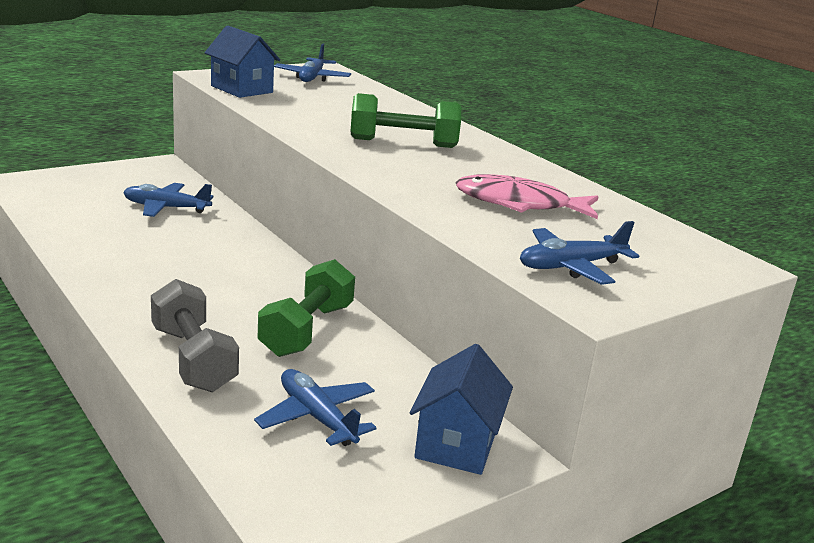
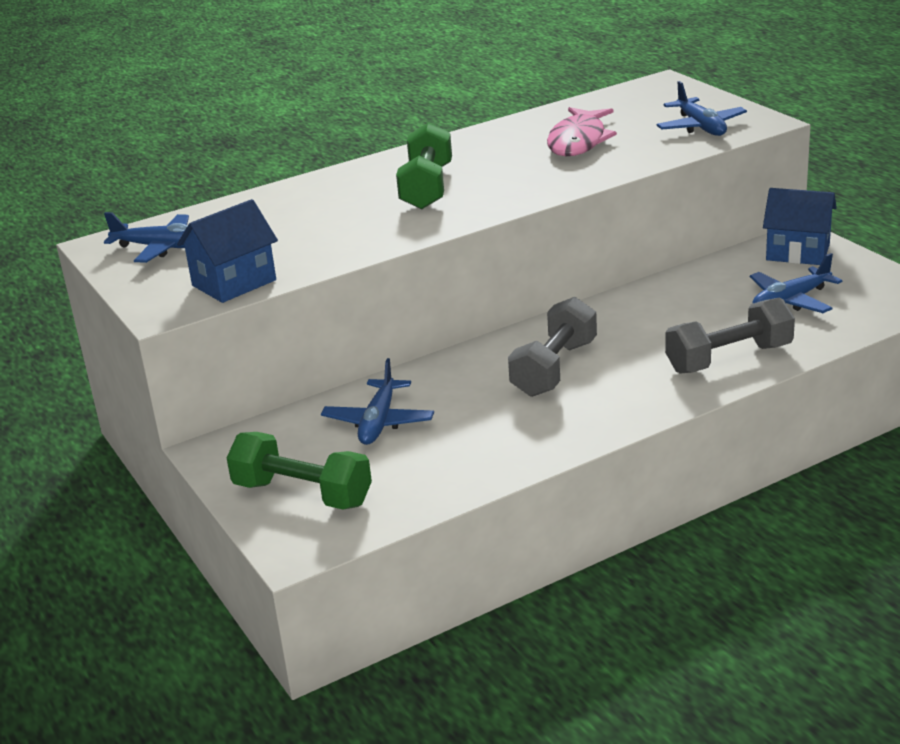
camera: 80 degrees left, 5 degrees up
green dumbbell [258,259,355,357] -> green dumbbell moved to [227,432,372,510]
none -> grey dumbbell [508,297,597,397]

